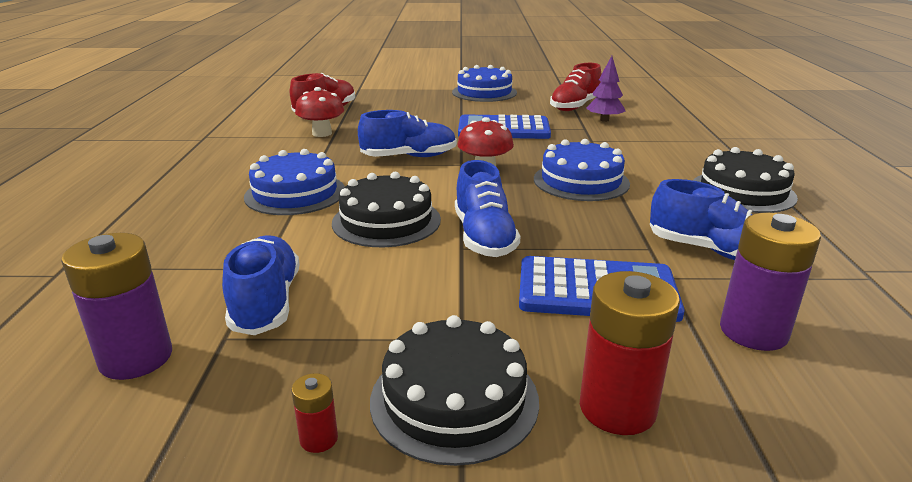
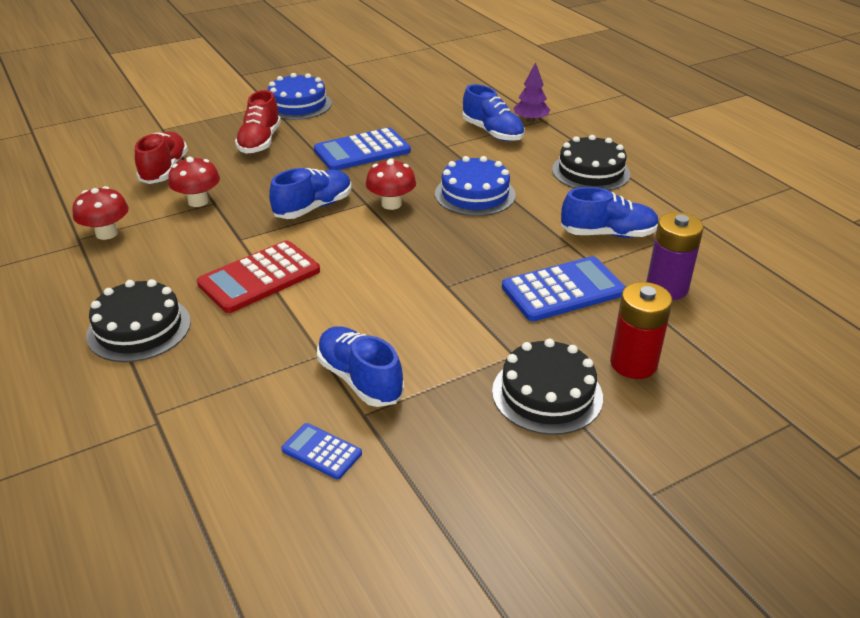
camera: 30 degrees left, 10 degrees up
purple battery [61,233,172,380] -> blue calculator [281,423,362,480]
blue cake [244,149,345,215] -> red calculator [197,240,320,313]
red battery [292,373,338,453] -> none
black cake [332,172,441,247] -> black cake moved to [86,279,191,362]
blue shoe [455,160,520,257] -> blue shoe moved to [462,84,525,141]
red shoe [550,63,601,111] -> red shoe moved to [235,90,281,154]
purple tree [586,56,626,122] -> purple tree moved to [514,62,550,122]
none -> red mushroom [72,186,129,240]

